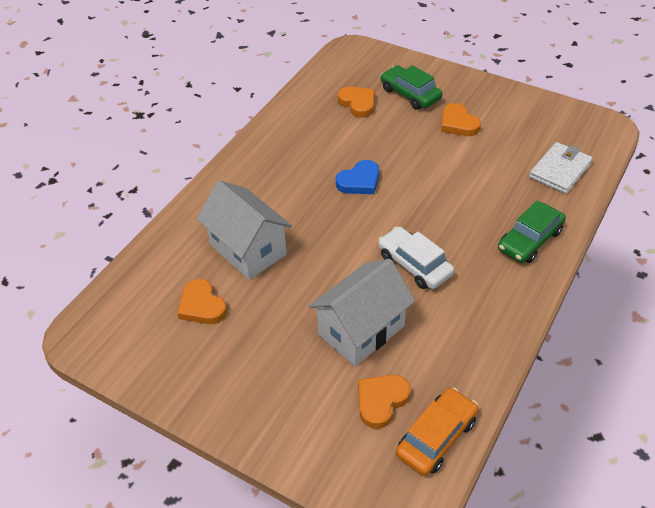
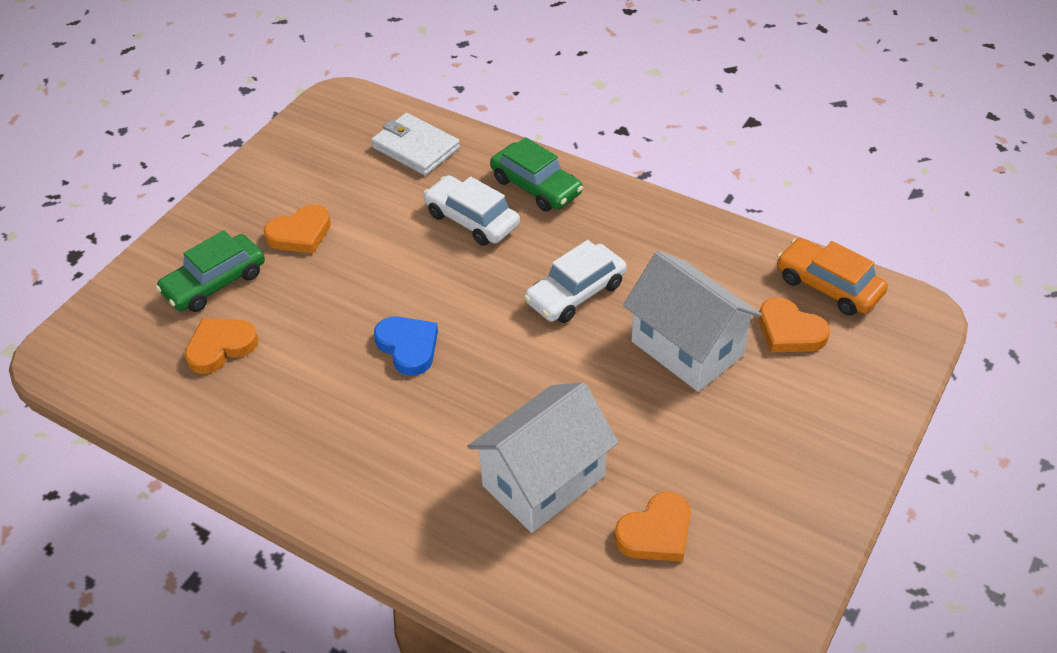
camera: 90 degrees left, 0 degrees up
none -> white car [423,175,520,246]

